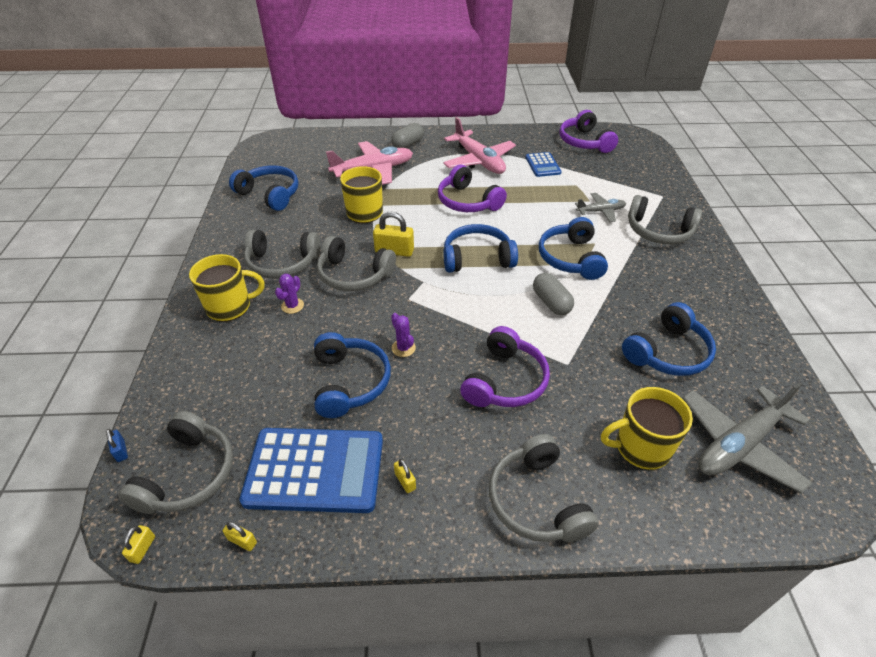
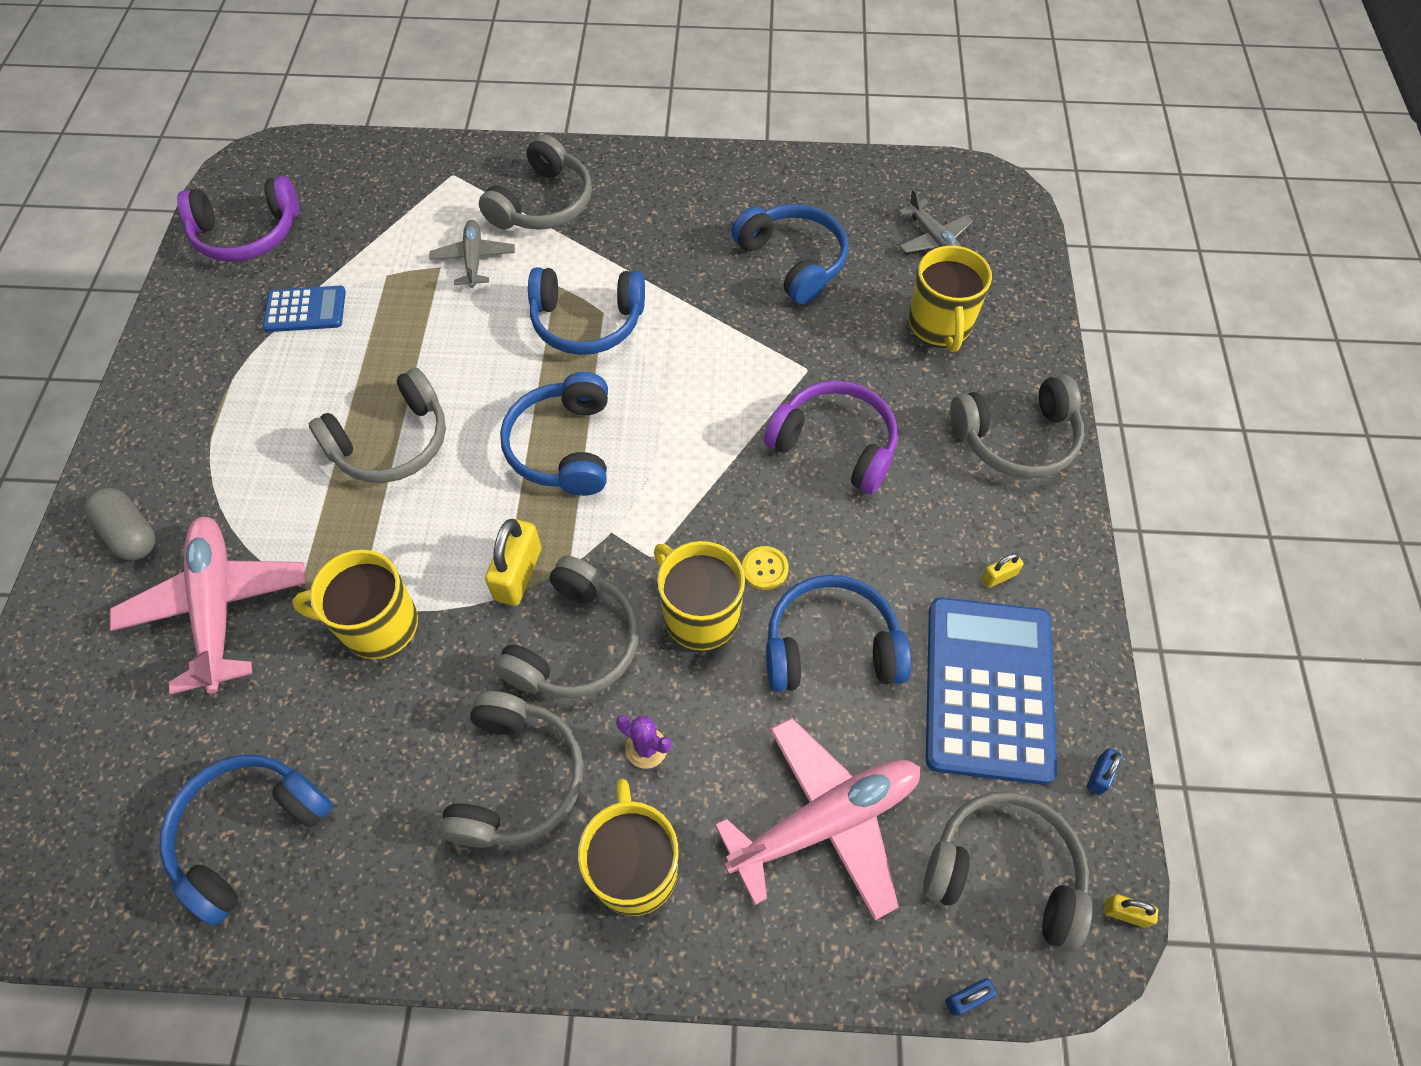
camera: 85 degrees left, 15 degrees up
yellow padlock [223,522,257,551] -> blue padlock [1087,748,1123,795]
purple cactus [391,313,416,357] -> yellow button [742,546,789,590]
purple headphones [438,165,507,212] -> grey headphones [309,368,446,483]
pink plane [443,117,516,174] -> pink plane moved to [715,718,921,921]
grey capsule [533,273,574,315] -> none
grey plane [682,382,812,494] -> grey plane [898,189,973,253], size x0.55
none -> yellow mug [654,541,745,651]

